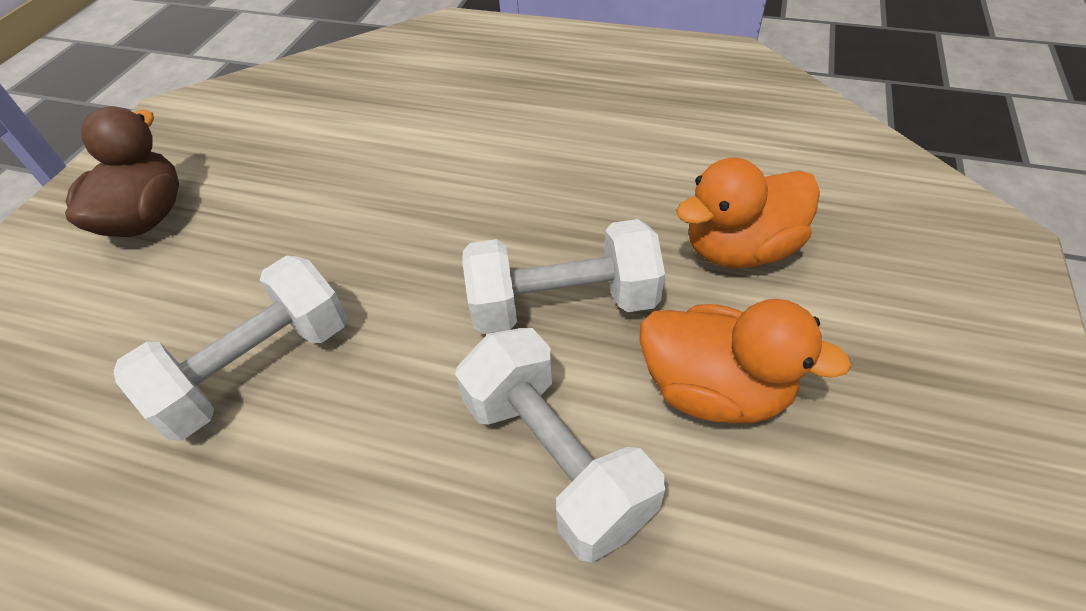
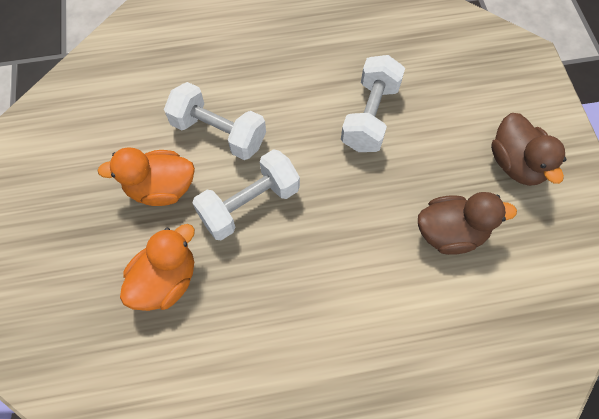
camera: 150 degrees right, 15 degrees up
none -> brown duck [418,192,517,255]

